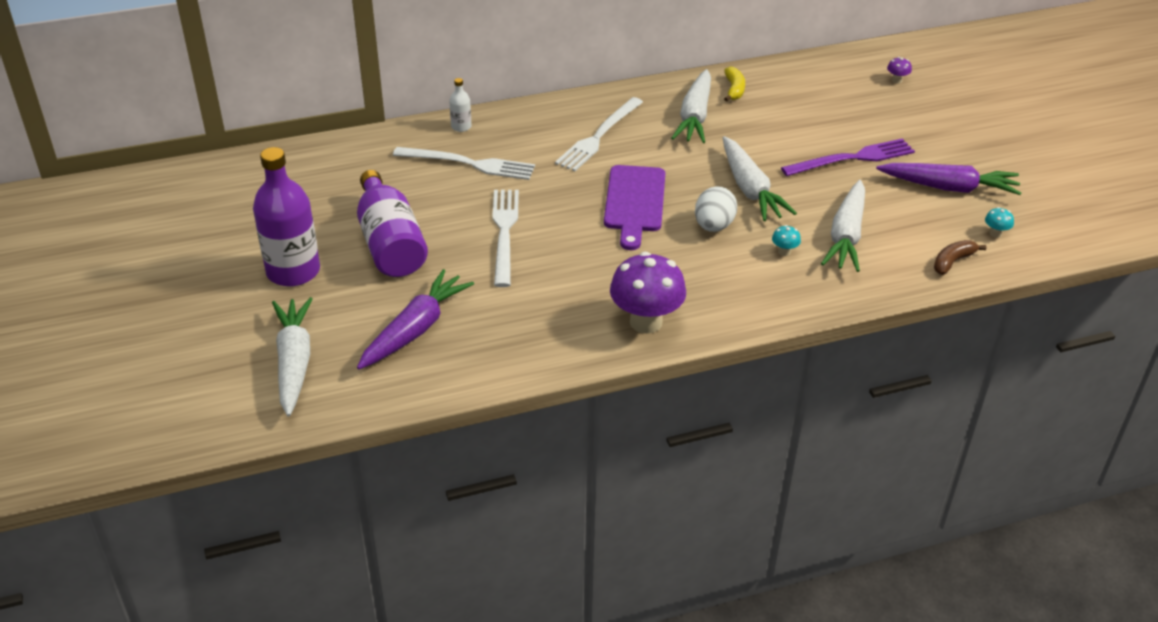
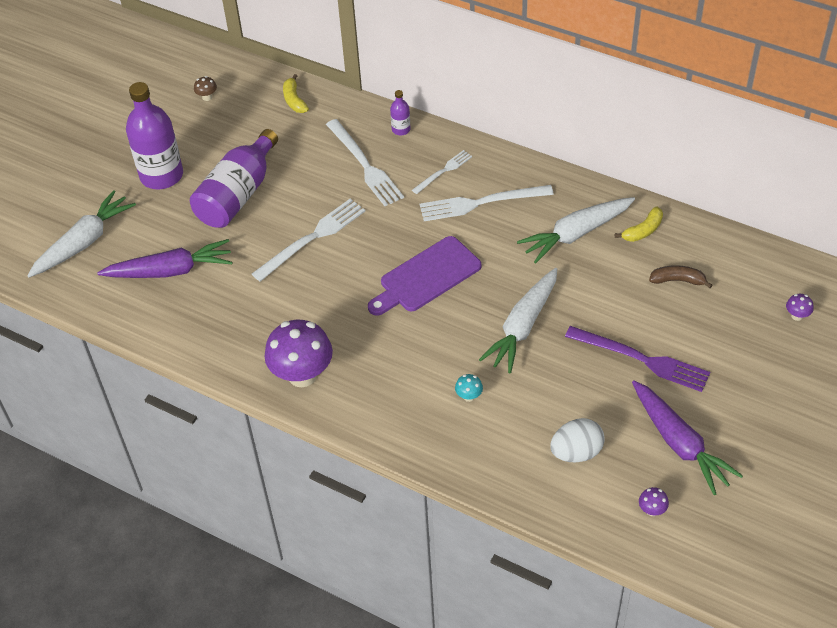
camera: 50 degrees right, 10 degrees up
white bottle [449,78,471,132] -> purple bottle [390,90,411,135]
white egg [695,187,737,232] -> white egg moved to [550,418,605,462]
white carrot [821,180,865,272] -> none
brown banana [934,240,987,275] -> brown banana moved to [649,265,712,288]
turquoise mushroom [985,207,1014,238] -> purple mushroom [639,487,669,516]
none -> brown mushroom [194,76,217,101]
none -> yellow banana [283,74,309,113]
none -> white fork [412,150,472,194]

